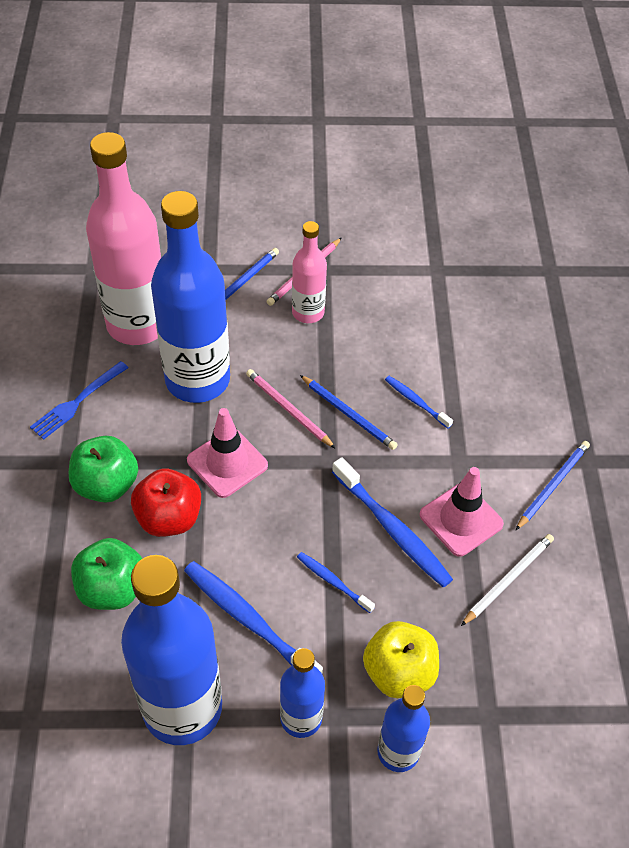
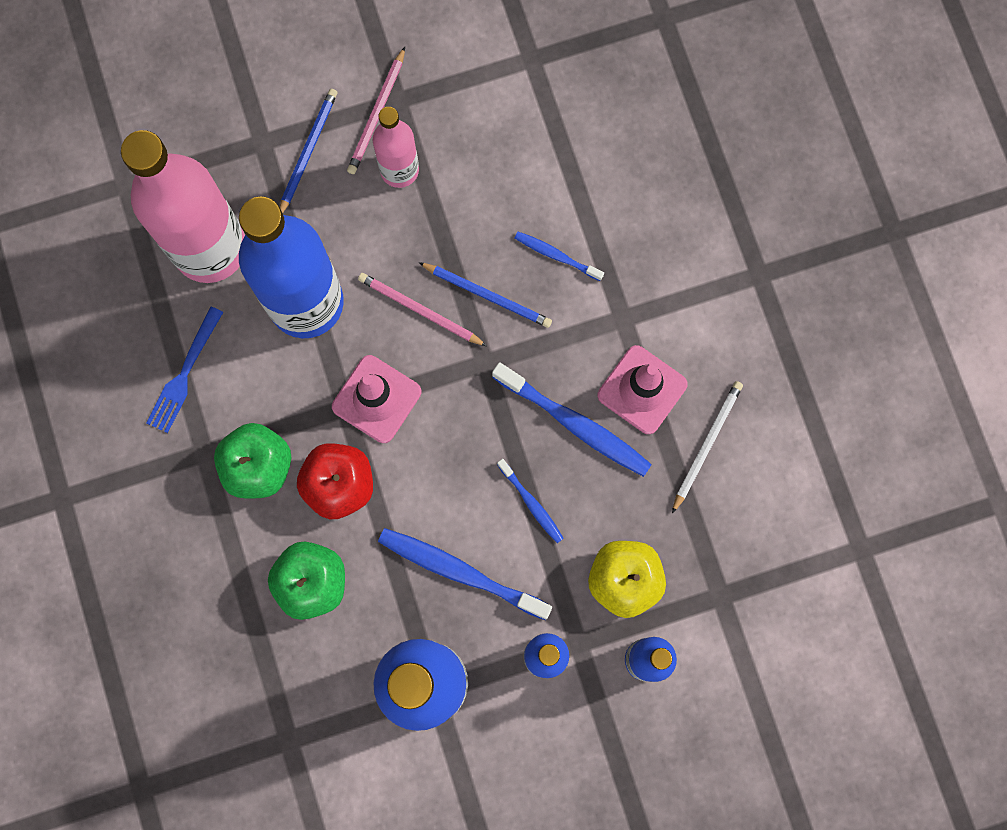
camera: 15 degrees left, 25 degrees up
blue toothbrush [297,552,375,613] -> blue toothbrush turned 150 degrees counterclockwise [497,459,564,543]
blue pencil [516,441,590,530] -> none

